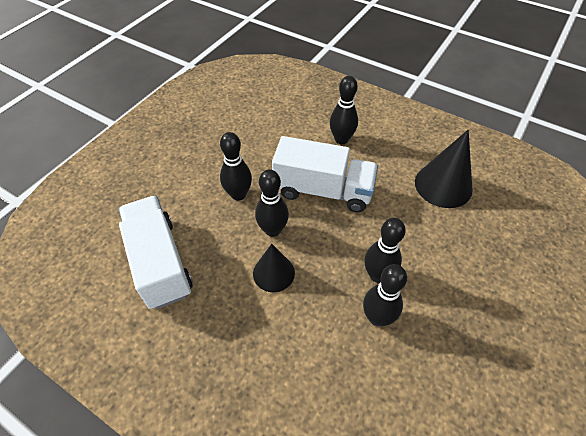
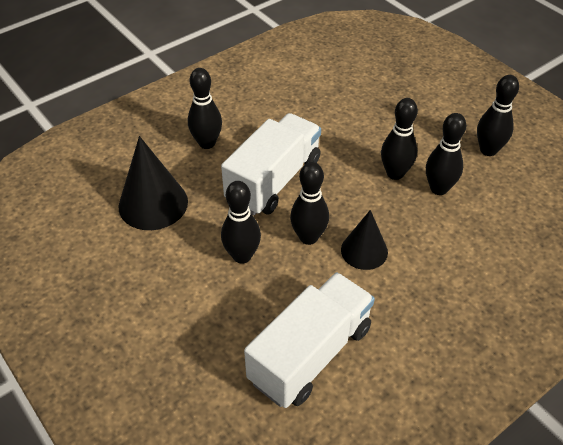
camera: 70 degrees left, 5 degrees down
white truck [119,196,193,309] -> white truck turned 135 degrees clockwise [244,272,375,408]
black cone [415,130,473,208] -> black cone moved to [119,136,188,230]
none -> black bowling pin [477,75,519,156]

